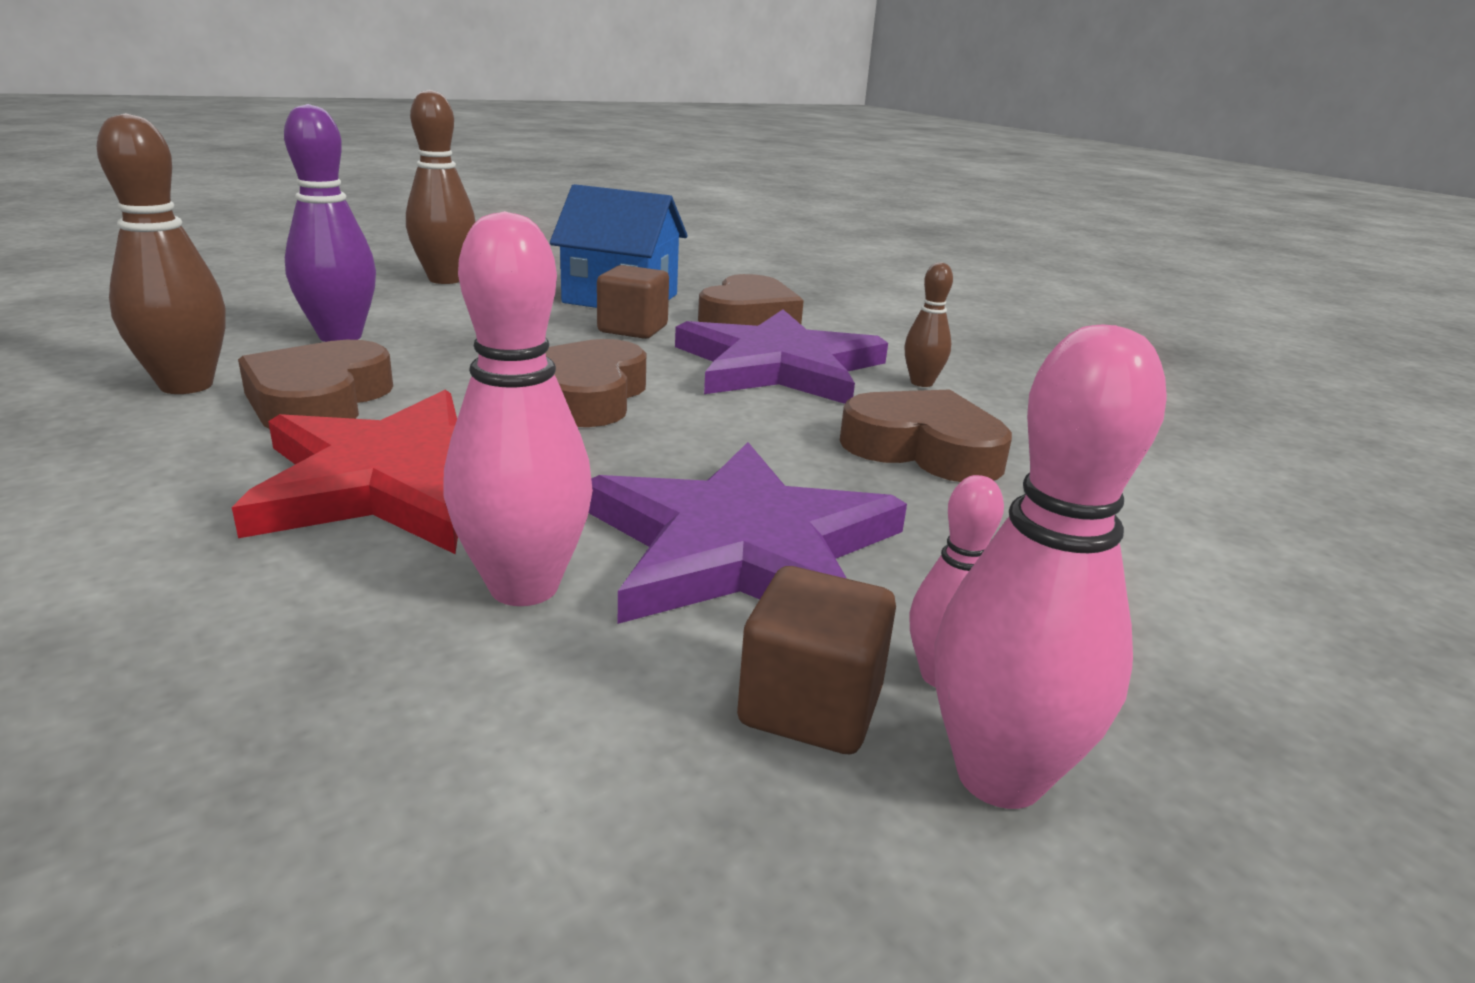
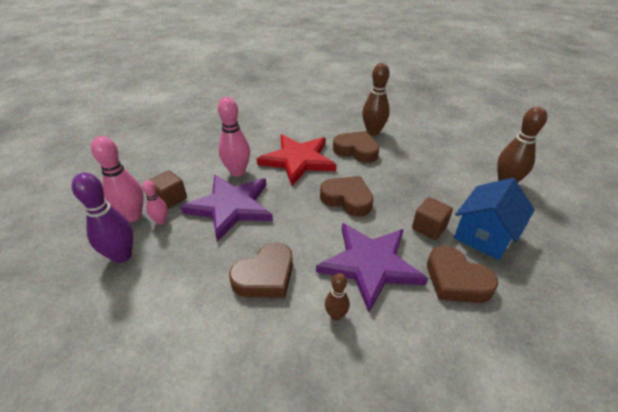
camera: 115 degrees right, 15 degrees up
purple bowling pin [284,104,376,342] -> purple bowling pin moved to [72,172,134,263]

